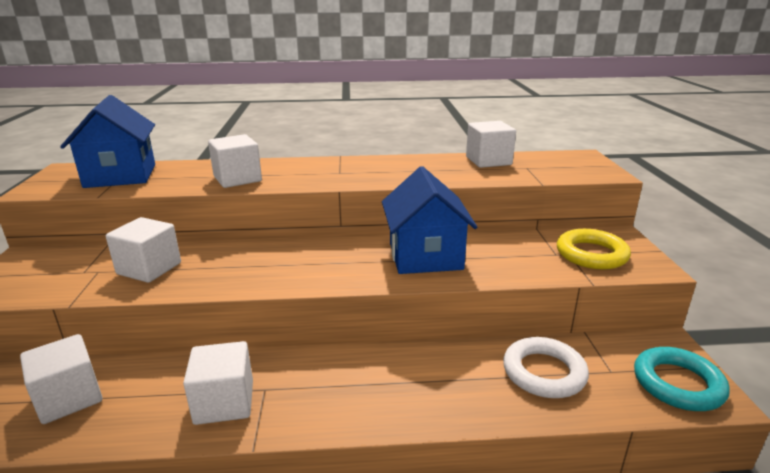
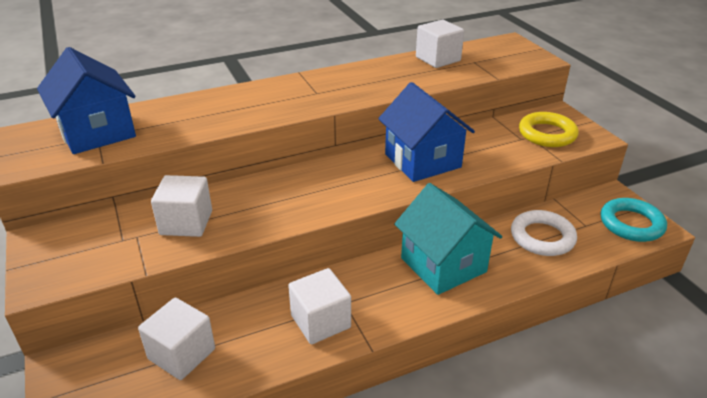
camera: 20 degrees left, 10 degrees up
white cube [208,134,262,188] -> none
none -> turquoise house [394,183,502,295]

